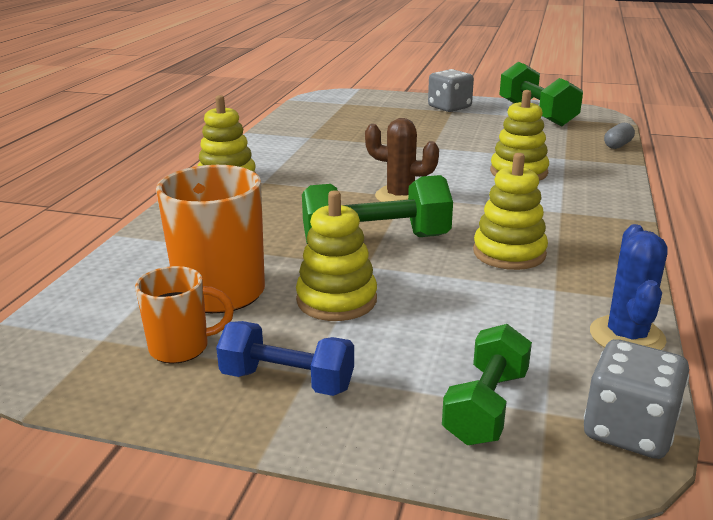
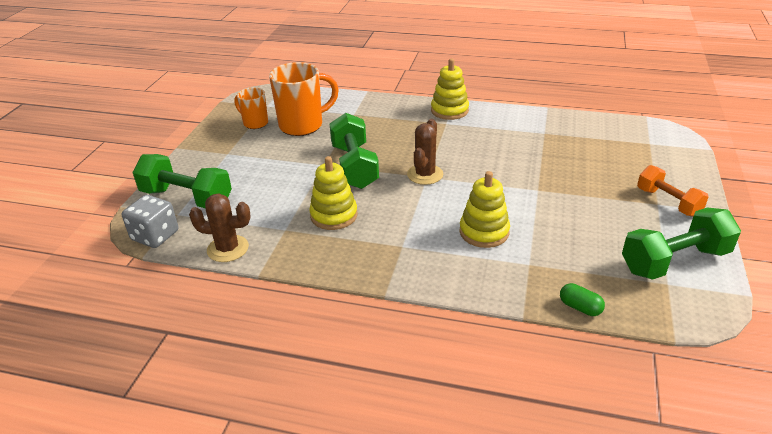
camera: 90 degrees right, 10 degrees up
orange mug [135,266,234,364] -> orange mug turned 135 degrees clockwise [234,88,268,129]
blue dumbbell [216,321,354,396] -> none
yellow stacking toy [296,190,377,321] -> none
grey dice [428,69,474,112] -> orange dumbbell [637,165,709,217]
green dumbbell [442,324,532,445] -> green dumbbell [132,154,232,208], size x1.52
blue cactus [590,224,668,350] -> brown cactus [189,194,251,262]
grey capsule [604,123,635,149] -> green capsule [560,283,605,316]

